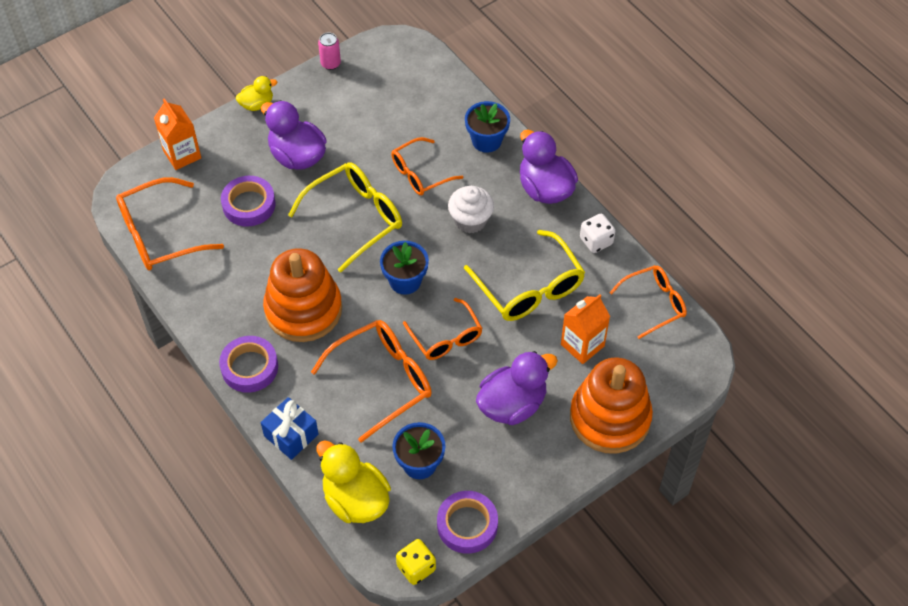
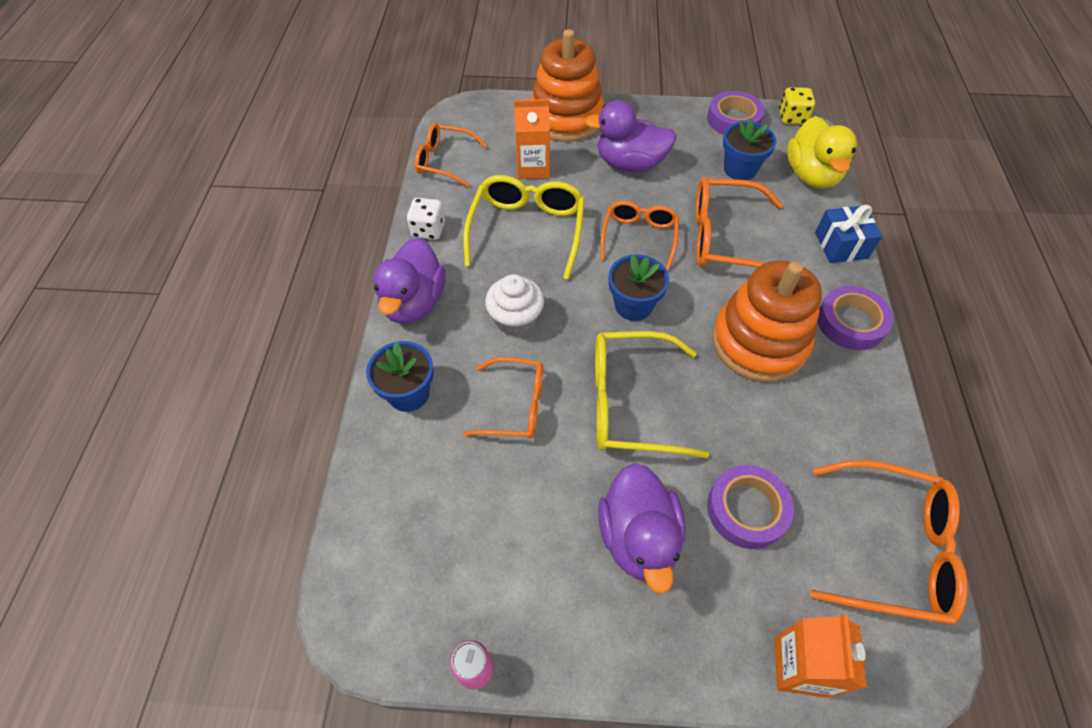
camera: 140 degrees left, 0 degrees up
yellow duck [236,76,277,111] -> none

